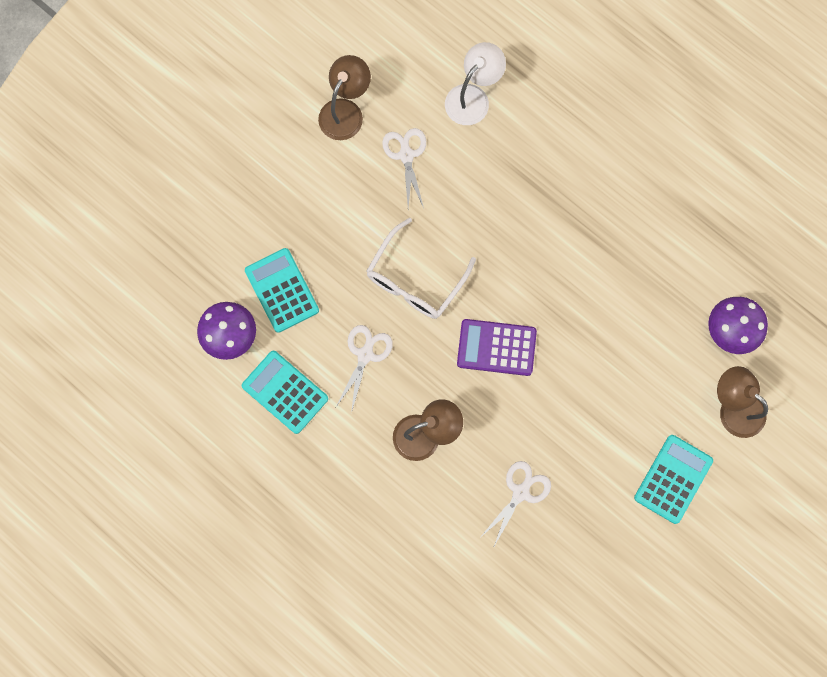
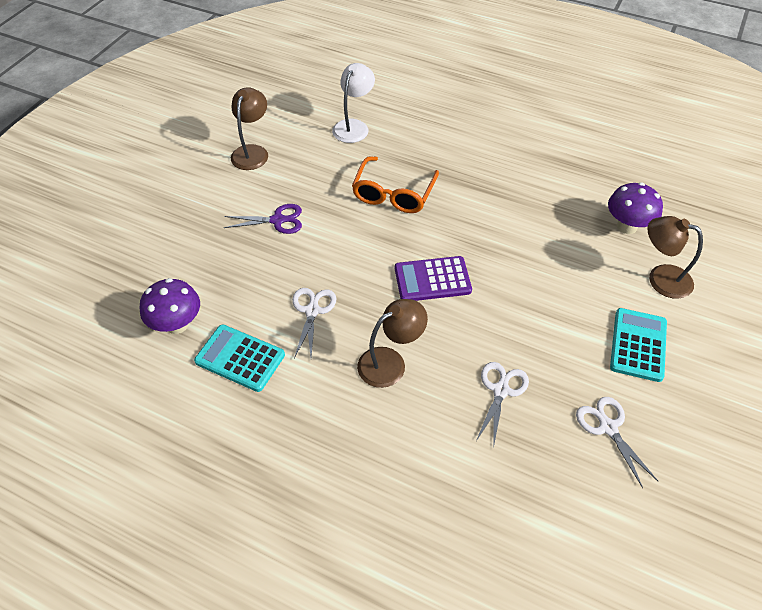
camera: 15 degrees left, 25 degrees down
turquoise calculator [245,248,319,333] -> none
white glasses [366,218,476,319] -> none
white scissors [382,128,426,208] -> white scissors moved to [576,397,658,488]
none -> purple scissors [224,204,302,234]
none -> orange glasses [352,156,439,213]

